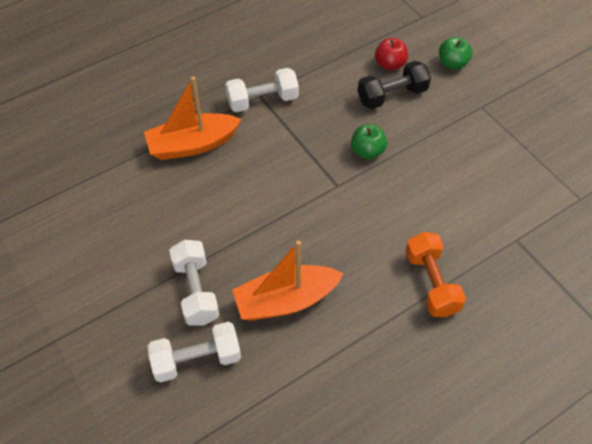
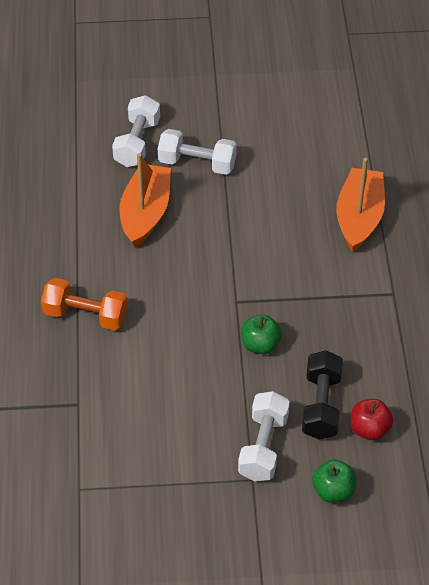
camera: 120 degrees right, 5 degrees down
white dumbbell [225,68,299,112] -> white dumbbell moved to [238,391,290,481]

